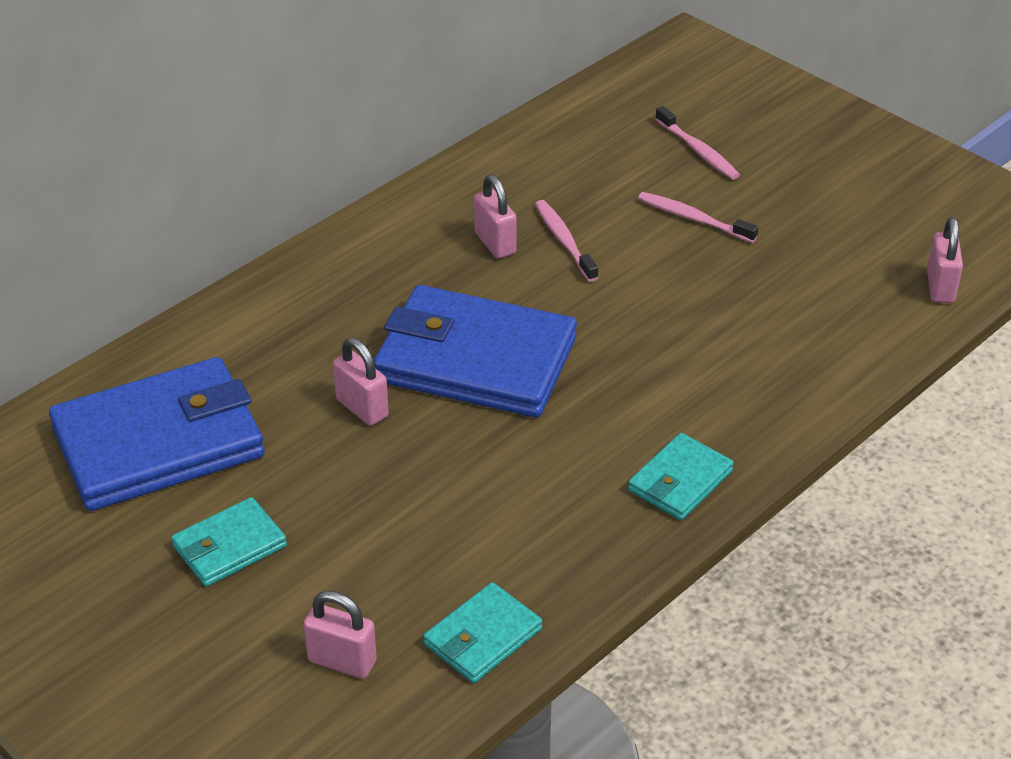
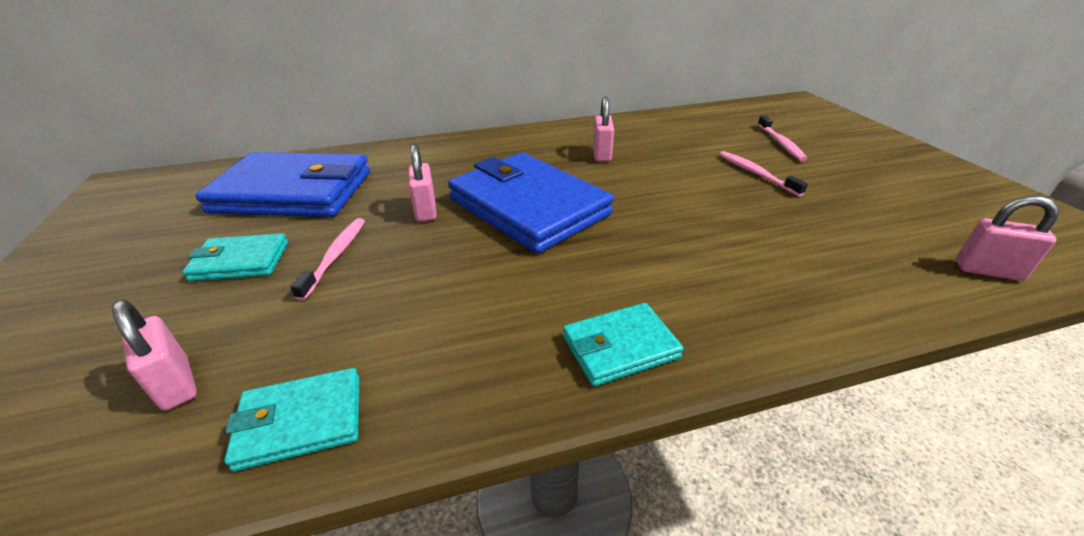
camera: 30 degrees right, 5 degrees down
pink toothbrush [535,200,598,282] -> pink toothbrush moved to [290,218,365,301]
pink padlock [927,217,963,303] -> pink padlock turned 75 degrees clockwise [956,196,1060,281]

